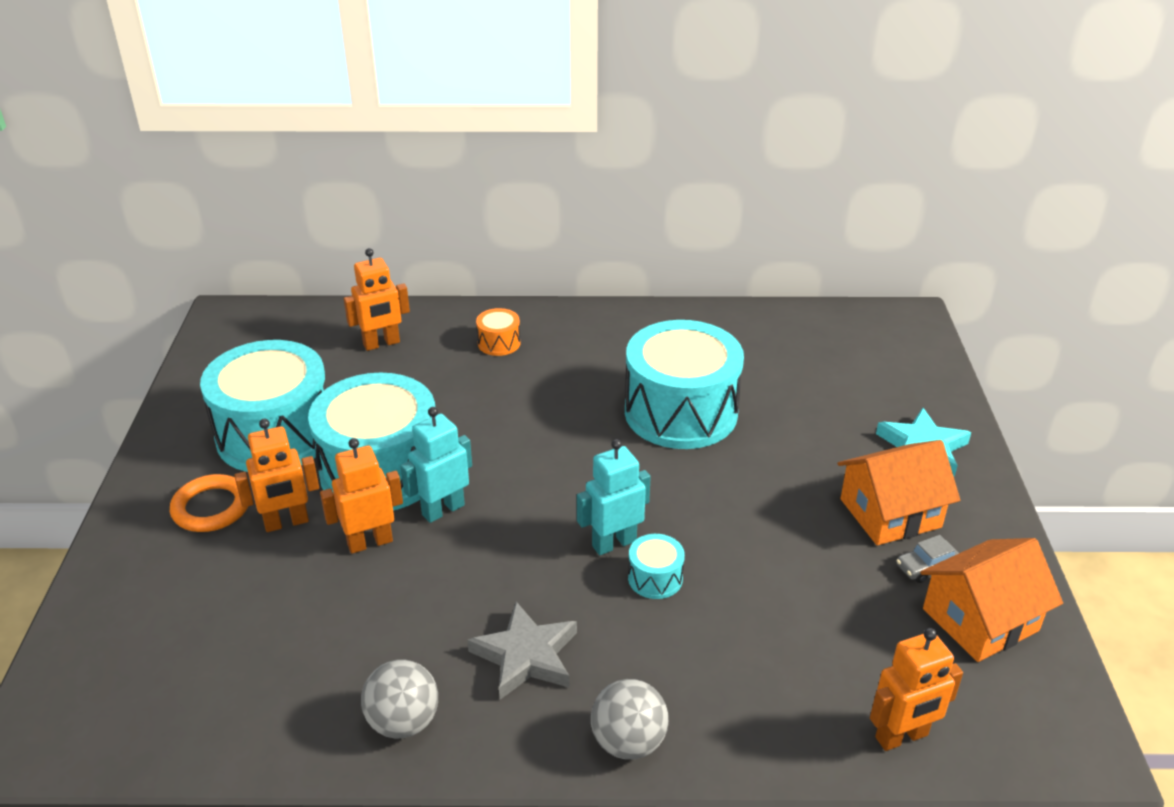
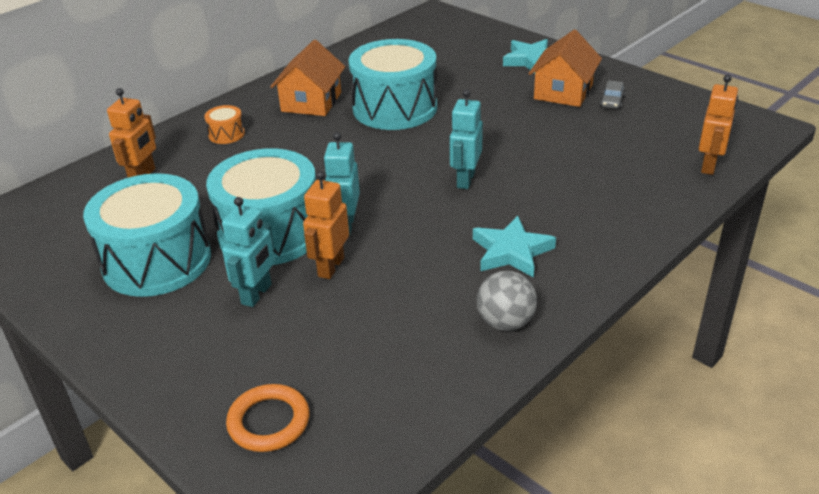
camera: 45 degrees left, 0 degrees up
orange ring [170,474,248,532] -> orange ring moved to [226,384,310,452]
orange robot [234,419,319,532] -> turquoise robot [222,197,275,307]
grey star [467,602,577,700] -> turquoise star [473,216,556,278]
grey ball [591,679,669,759] -> none
turquoise drum [628,534,685,599] -> none
orange house [920,538,1063,662] -> orange house moved to [270,40,346,116]

